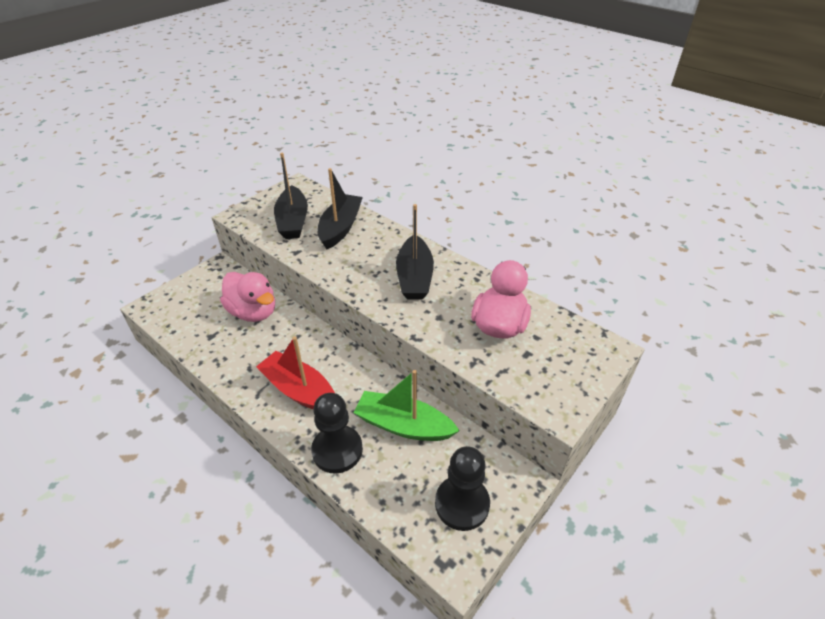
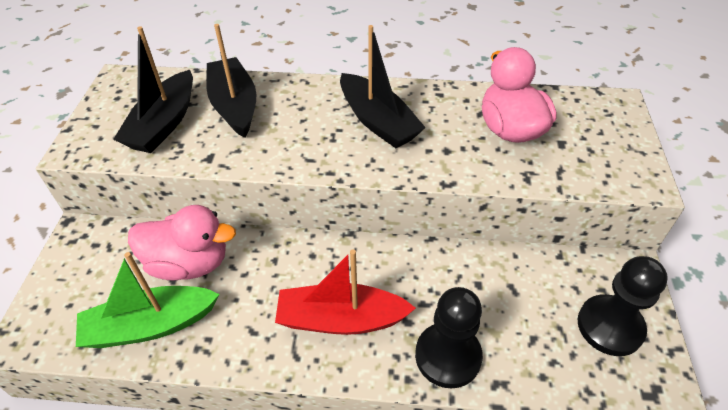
camera: 35 degrees left, 5 degrees up
black boat [274,153,308,239] -> black boat turned 60 degrees clockwise [113,26,193,153]
green boat [353,370,460,441] -> green boat moved to [76,252,220,348]

